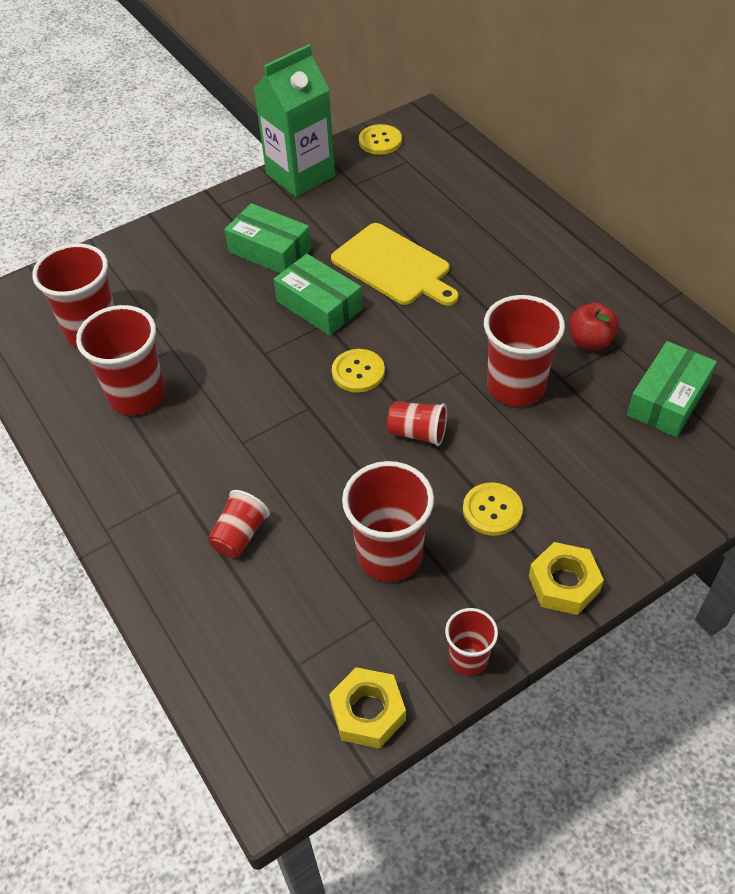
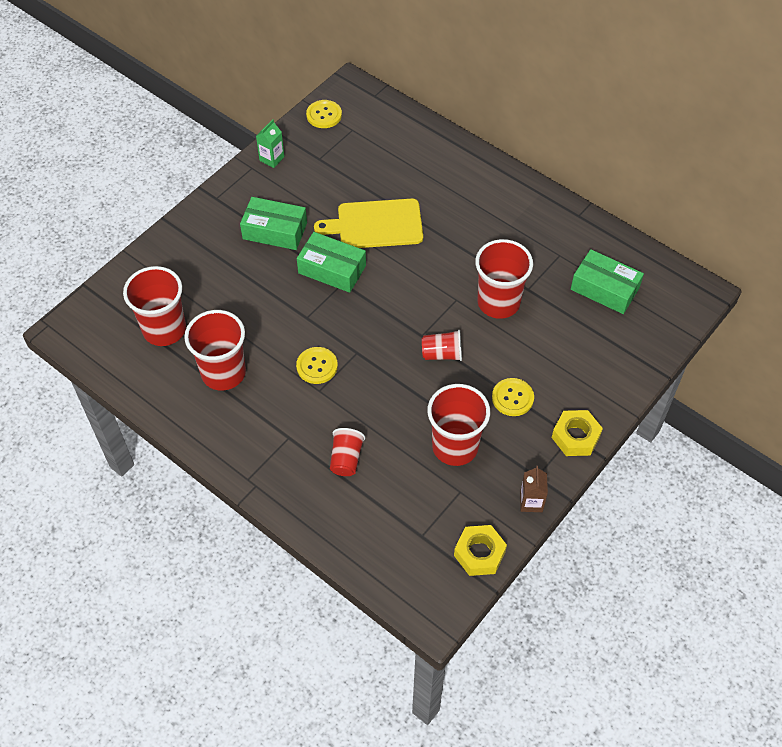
camera: 20 degrees left, 5 degrees up
green carton [254,44,335,197] -> green carton [256,119,284,168], size x0.44
yellow cutting board [331,223,459,306] -> yellow cutting board turned 150 degrees clockwise [314,198,423,248]
yellow button [332,349,385,392] -> yellow button moved to [296,347,338,384]
red cup [445,608,498,676] -> brown carton [520,466,548,512]
red apple [569,302,619,350] -> none
green box [627,341,717,437] -> green box turned 75 degrees counterclockwise [571,249,644,314]

